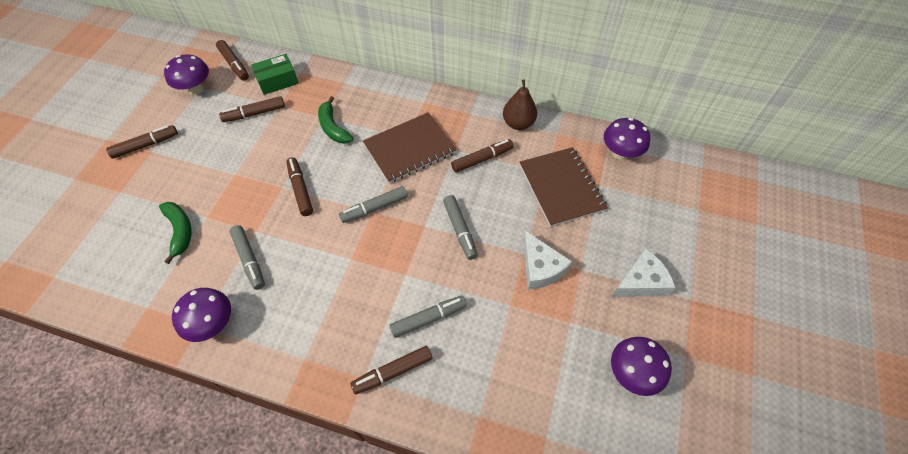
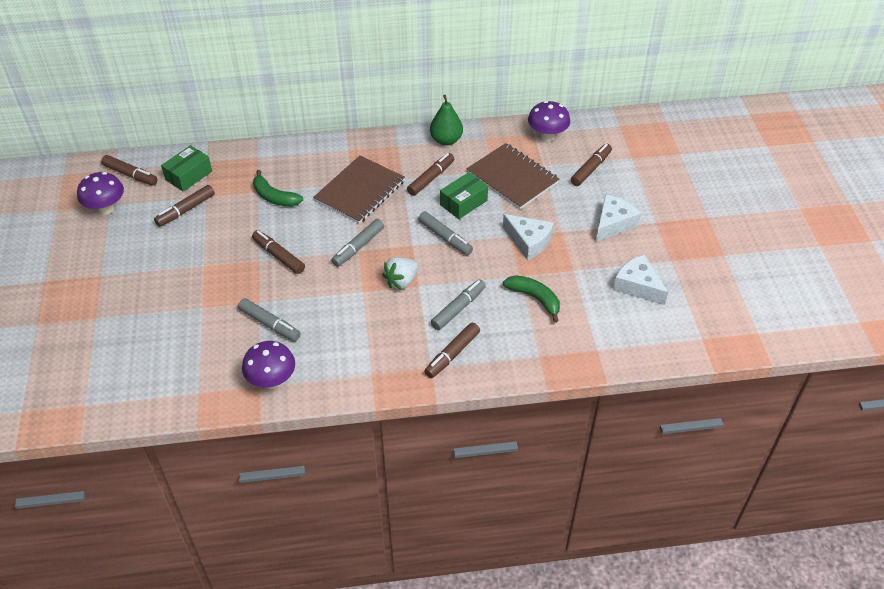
camera: 25 degrees left, 10 degrees down
brown marker [106,125,178,159] -> brown marker moved to [571,144,612,186]
green banana [159,202,192,264] -> green banana moved to [503,275,560,323]
brown pear [503,80,537,130] -> green pear [430,95,463,146]
purple mushroom [611,337,672,396] -> white cheese [613,254,668,305]
none -> white strawberry [382,257,419,290]
none -> green box [440,172,488,219]

